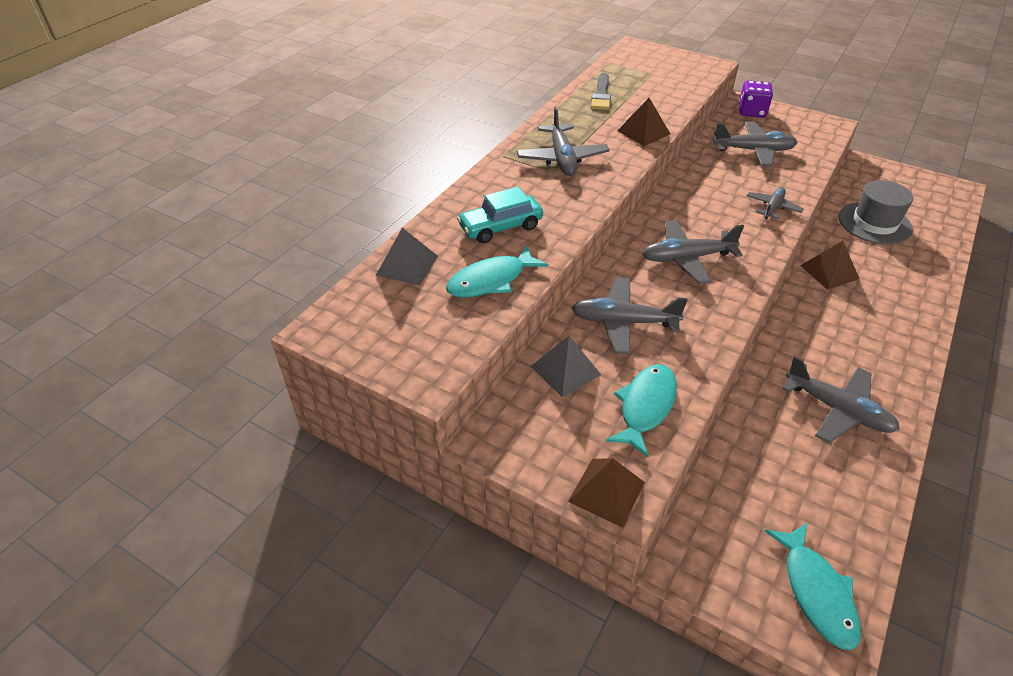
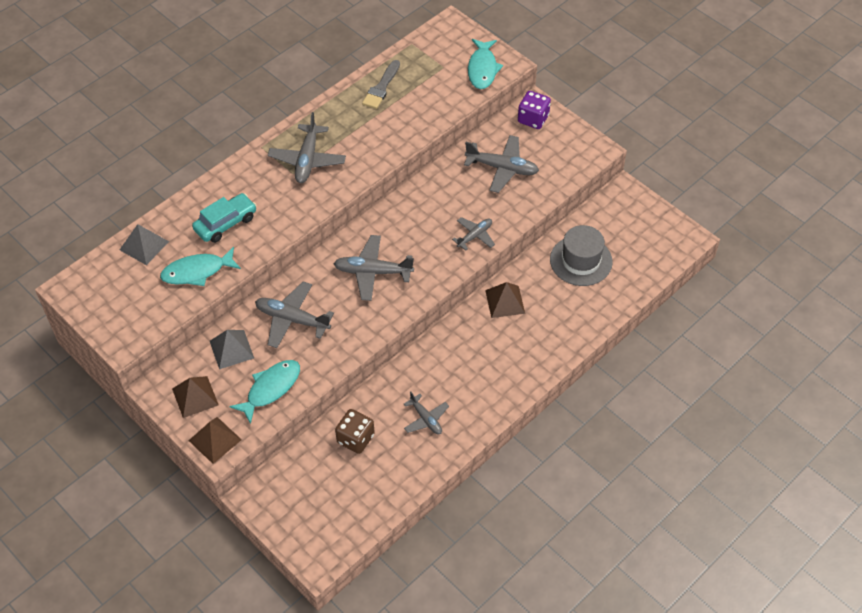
camera: 15 degrees right, 10 degrees up
turquoise car [457,187,543,243] -> turquoise car turned 150 degrees clockwise [192,193,257,243]
brown pyramid [617,98,670,146] -> brown pyramid moved to [172,376,218,418]
turquoise fish [765,523,861,650] -> turquoise fish moved to [468,39,503,89]
grey plane [782,356,900,443] -> grey plane [404,392,449,434], size x0.61
none -> brown dice [335,409,375,454]

